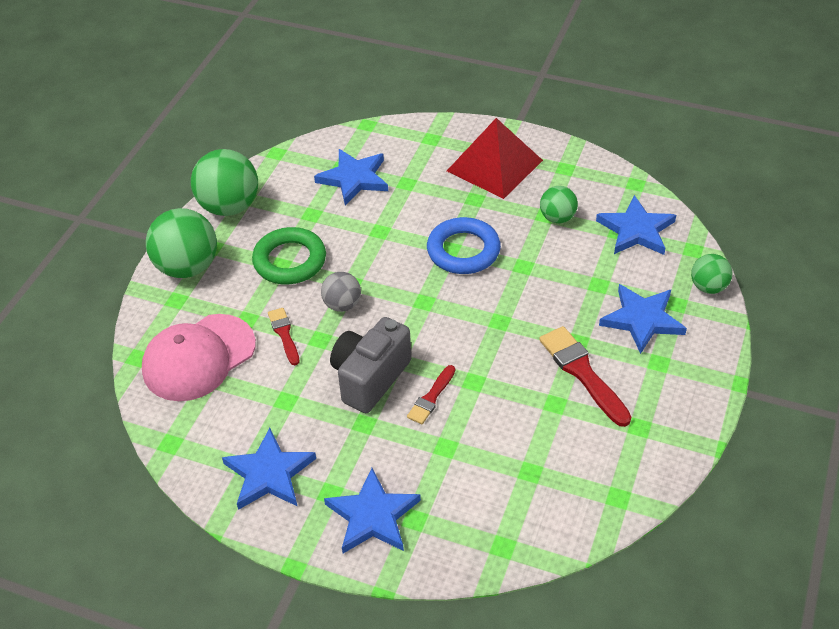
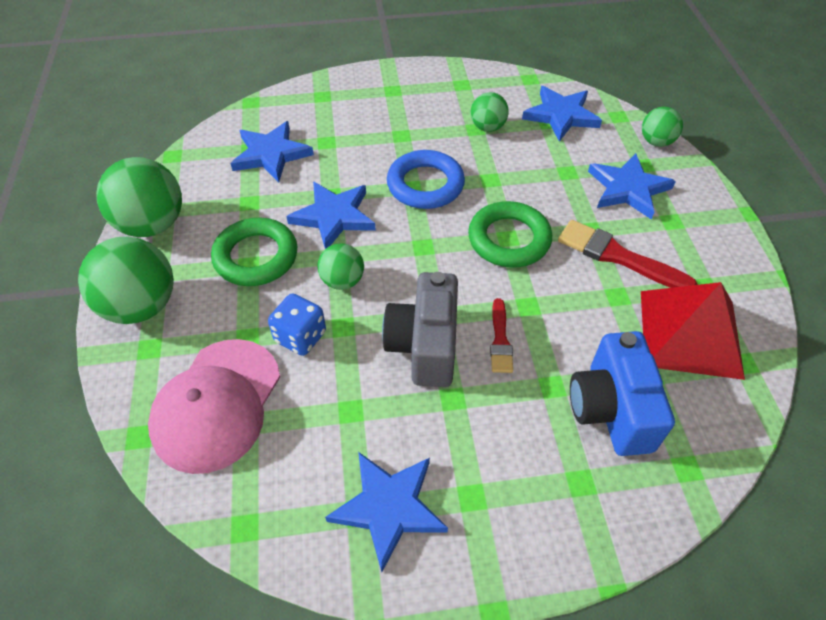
camera: 30 degrees left, 5 degrees up
red brush [268,308,299,365] -> blue dice [268,293,326,356]
grey ball [321,272,361,312] -> green ball [317,243,364,290]
blue star [324,468,421,553] -> blue star moved to [286,181,376,249]
red pyramid [447,118,543,199] -> red pyramid moved to [641,282,745,380]
none -> green ring [468,201,552,268]
none -> blue camera [570,331,675,456]

